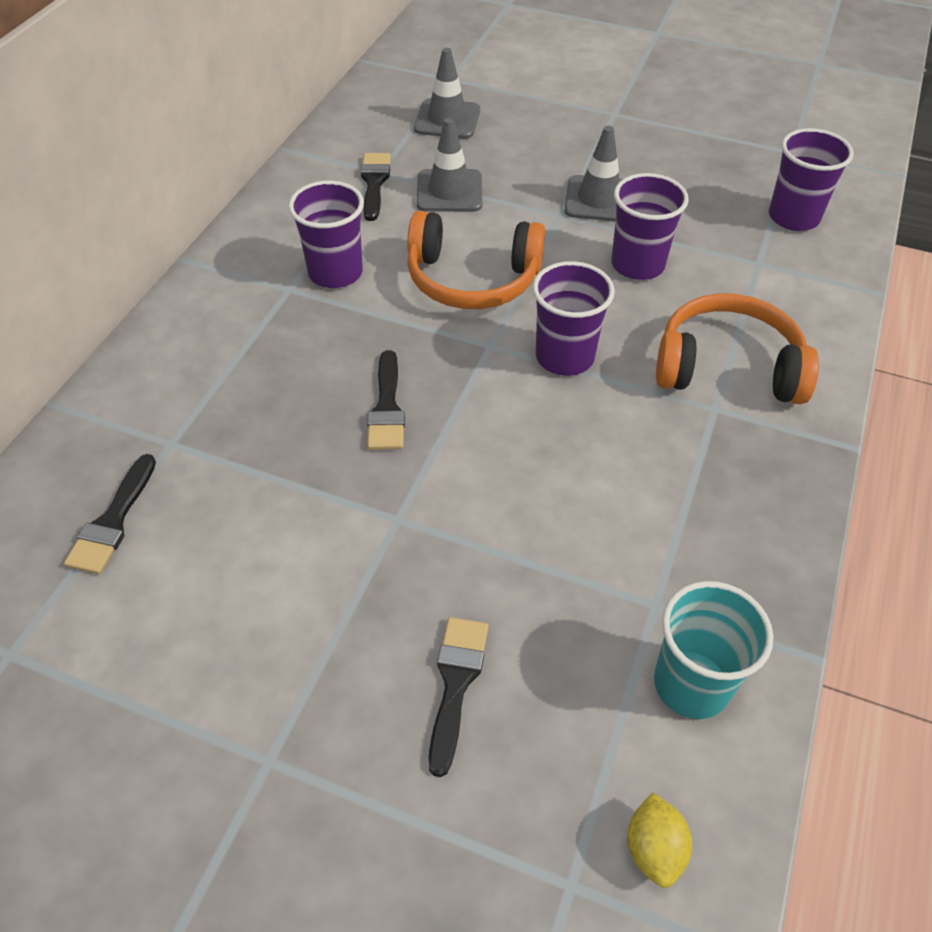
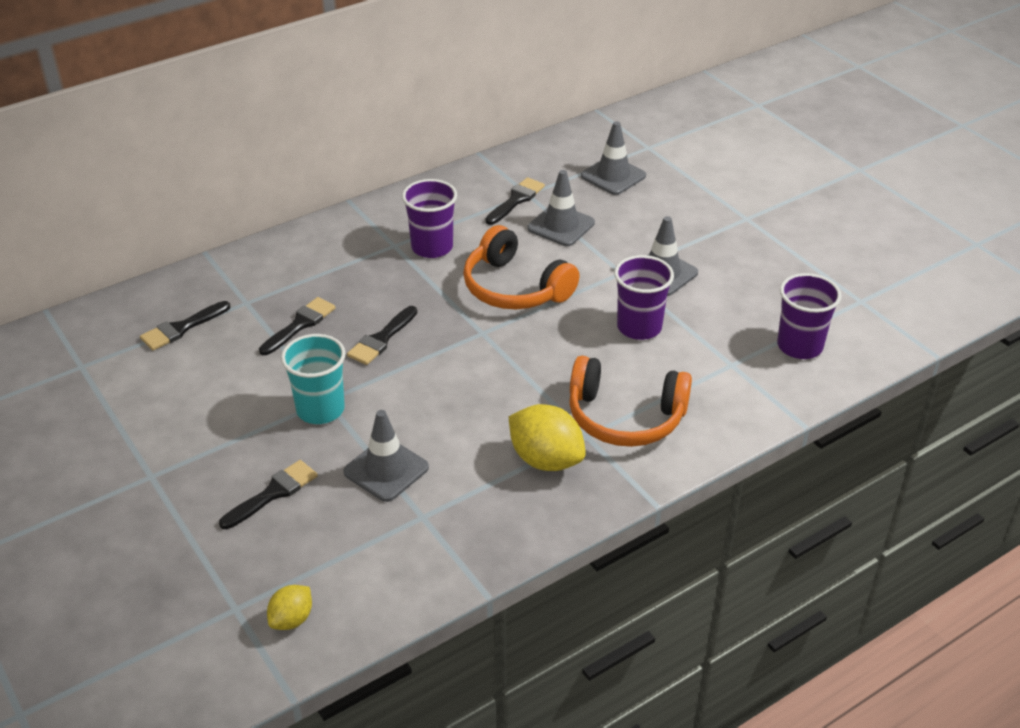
camera: 35 degrees right, 10 degrees down
purple cup [533,261,615,376] -> none
turquoise cup [654,581,773,719] -> turquoise cup moved to [281,334,346,424]
orange headphones [656,293,819,404] -> orange headphones turned 150 degrees clockwise [569,356,692,447]
none -> black brush [259,297,336,355]
none -> grey traffic cone [343,410,429,502]
none -> yellow lemon [509,404,586,471]

